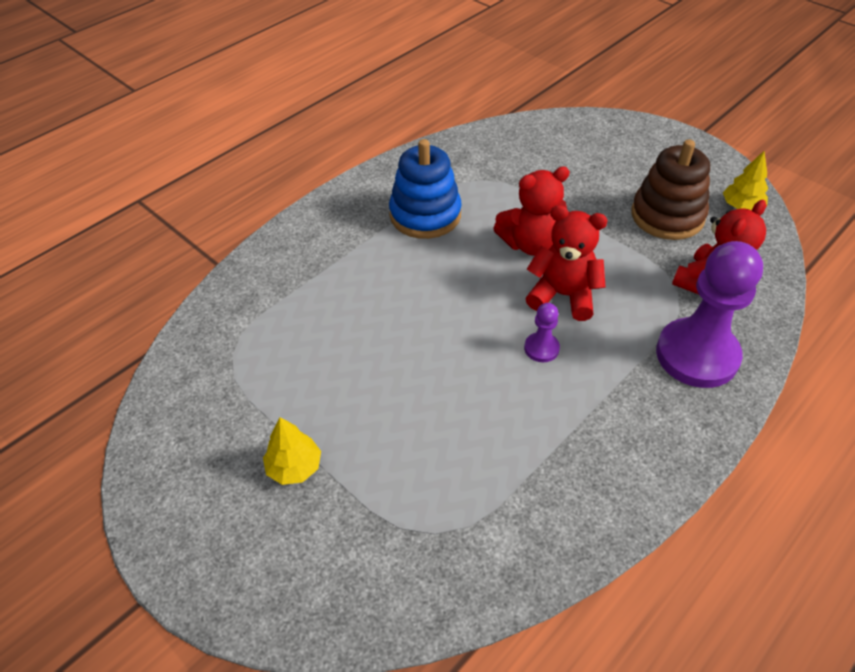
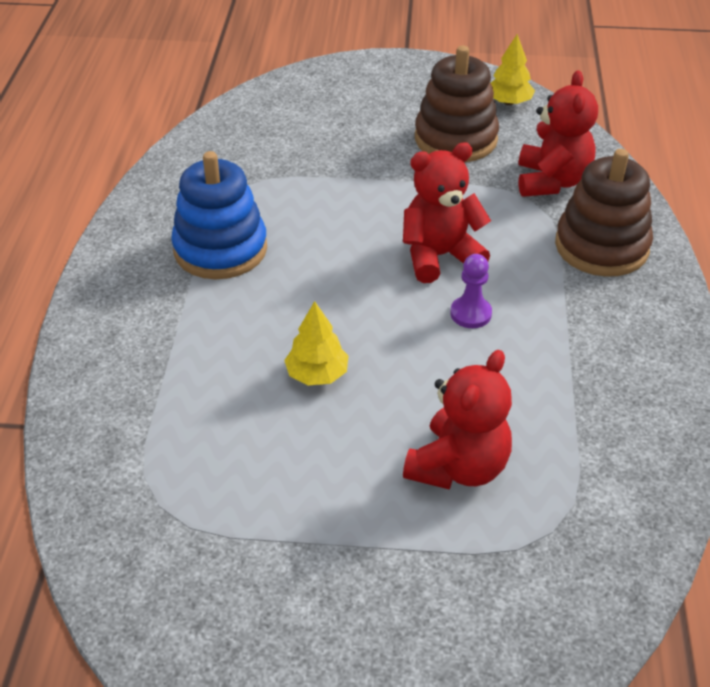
camera: 40 degrees left, 5 degrees down
yellow tree [263,417,321,485] -> yellow tree moved to [284,301,348,386]
red teddy bear [493,166,570,256] -> red teddy bear moved to [403,350,512,489]
purple pawn [656,241,763,388] -> brown stacking toy [555,149,653,277]

